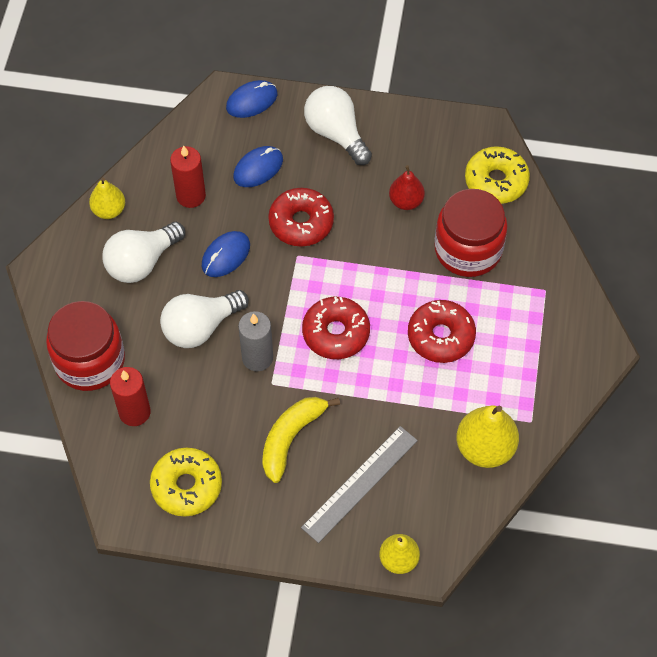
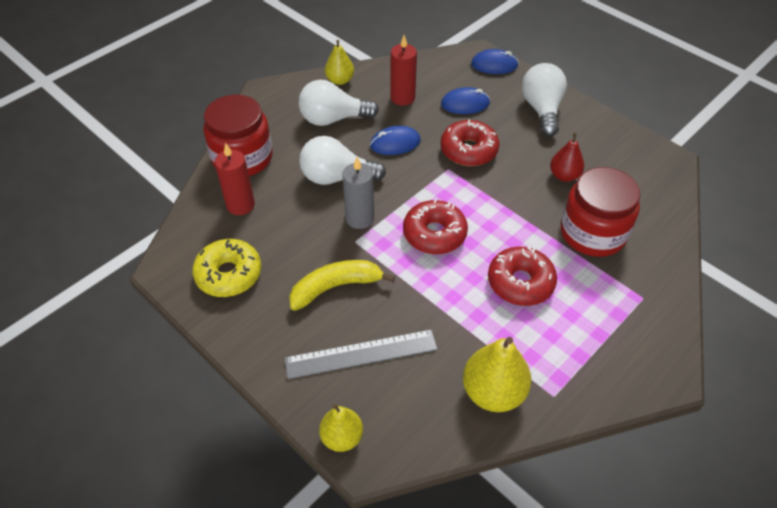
camera: 35 degrees right, 10 degrees down
yellow donut [465,146,530,204] -> none

